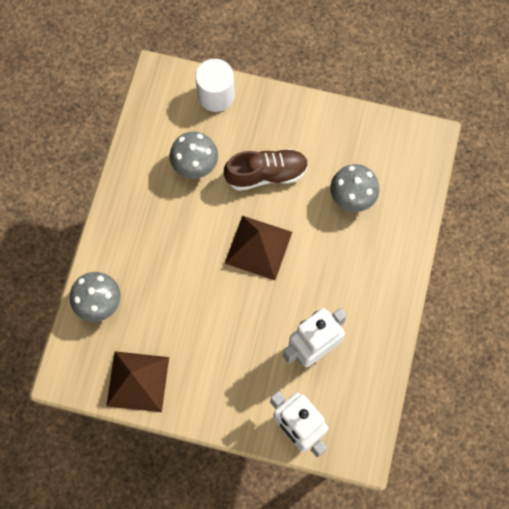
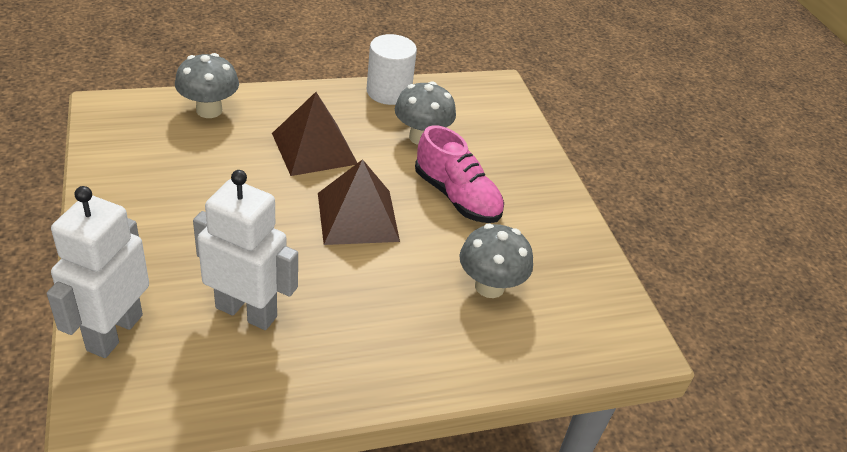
camera: 55 degrees right, 30 degrees down
brown pyramid [106,351,169,412] -> brown pyramid moved to [272,92,357,176]
white cylinder [195,59,235,112] -> white cylinder moved to [367,34,417,105]
brown shoe [224,149,309,191] -> pink shoe [415,125,504,223]

